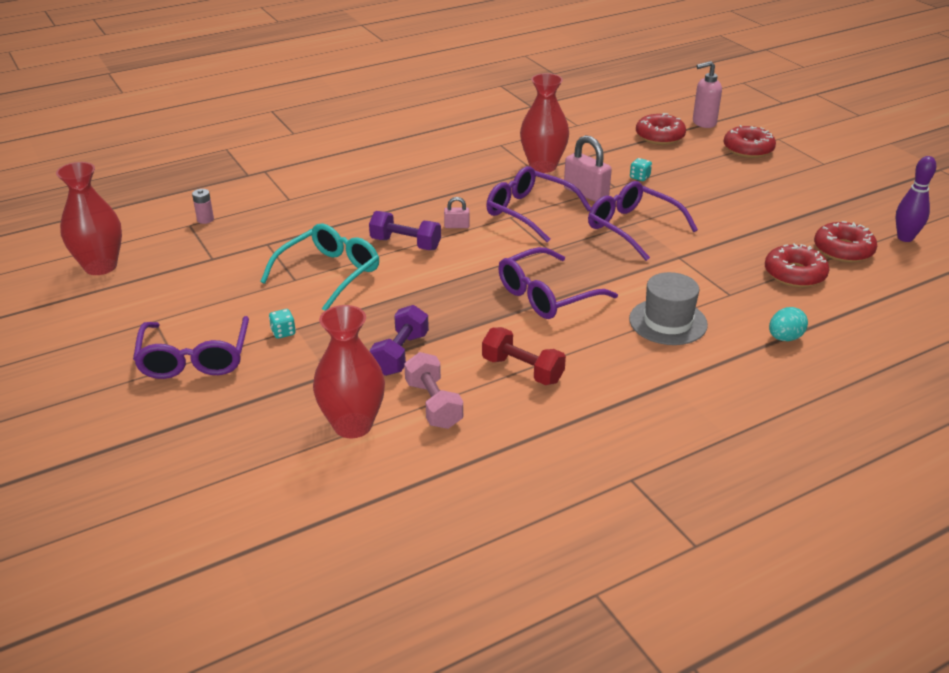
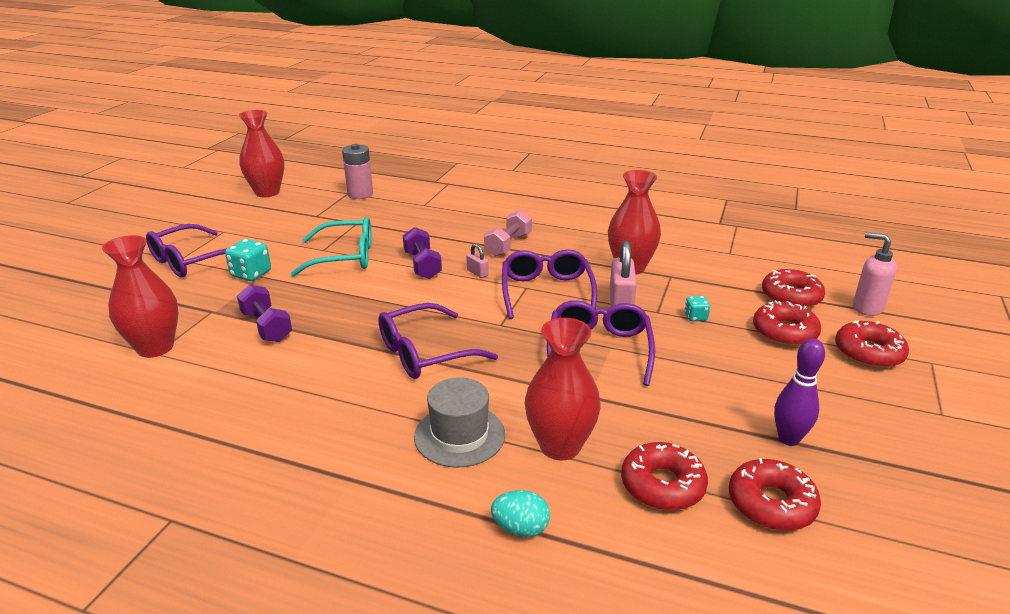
camera: 50 degrees right, 5 degrees down
pink battery [192,189,214,224] -> pink battery [342,144,373,199], size x1.91
turquoise dice [269,309,296,339] -> turquoise dice [225,239,271,281], size x1.74
purple dumbbell [370,305,429,376] -> purple dumbbell turned 75 degrees clockwise [237,284,292,342]
pink dumbbell [404,352,463,429] -> pink dumbbell moved to [484,210,532,257]
red dumbbell [482,327,566,385] -> none
purple glasses [498,247,618,319] -> purple glasses turned 45 degrees counterclockwise [378,303,498,379]
purple bowling pin [896,156,936,242] -> purple bowling pin moved to [774,338,825,446]
none -> red vase [525,318,601,460]
none -> red donut [753,300,821,346]

